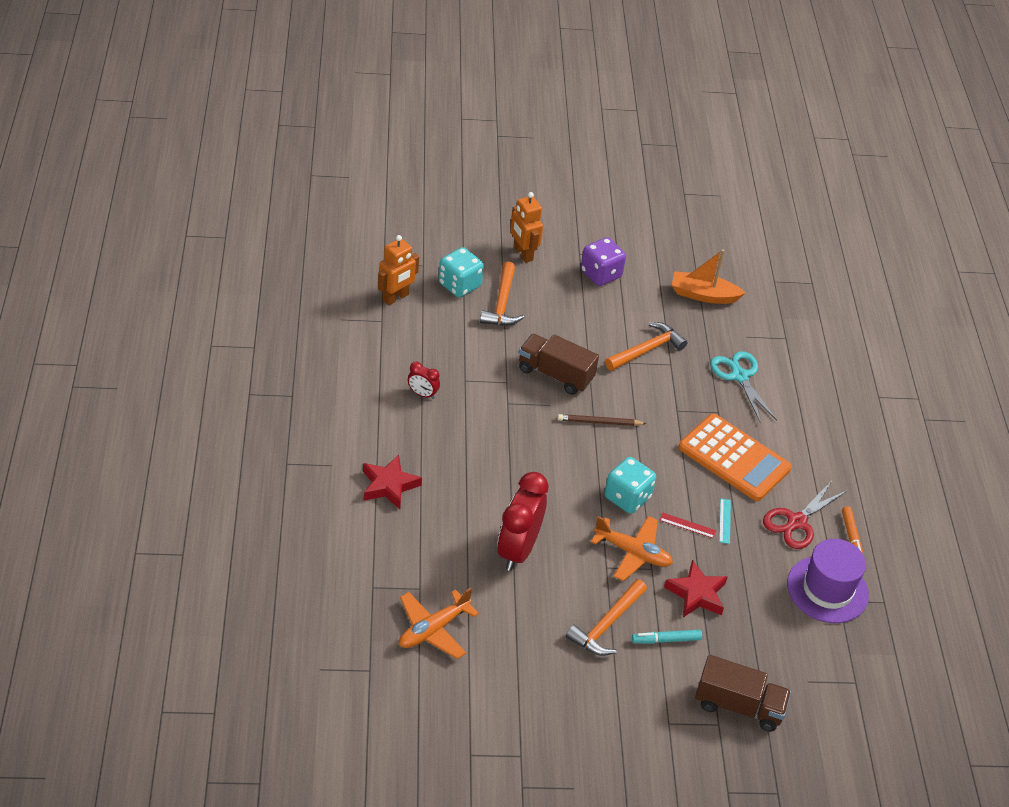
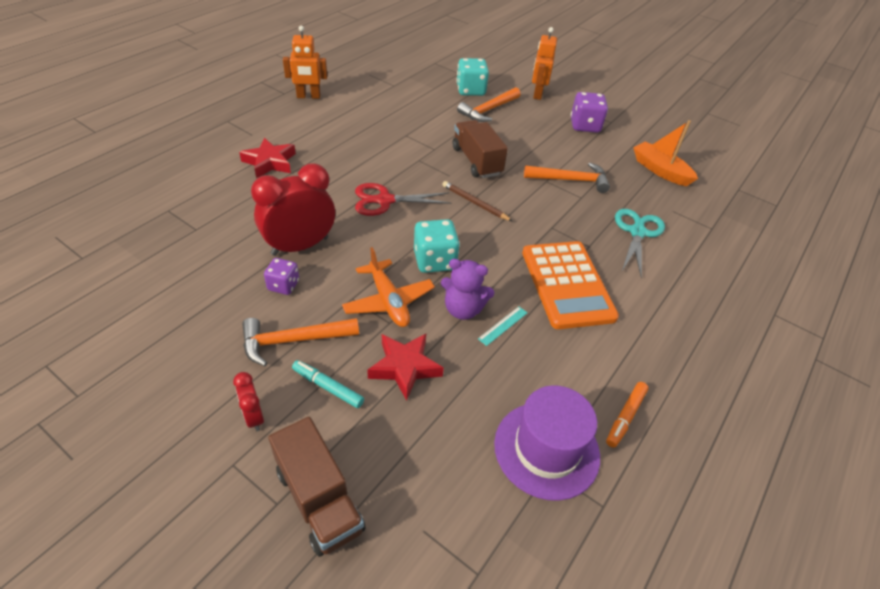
camera: 40 degrees right, 0 degrees up
orange robot [378,235,419,305] -> orange robot moved to [283,26,327,99]
orange plane [399,588,479,659] -> none
red clock [408,362,440,399] -> red clock moved to [233,372,264,431]
red ruler [660,513,716,539] -> purple teddy bear [441,259,494,320]
red scissors [763,481,848,549] -> red scissors moved to [355,183,451,216]
none -> purple dice [264,258,299,295]

